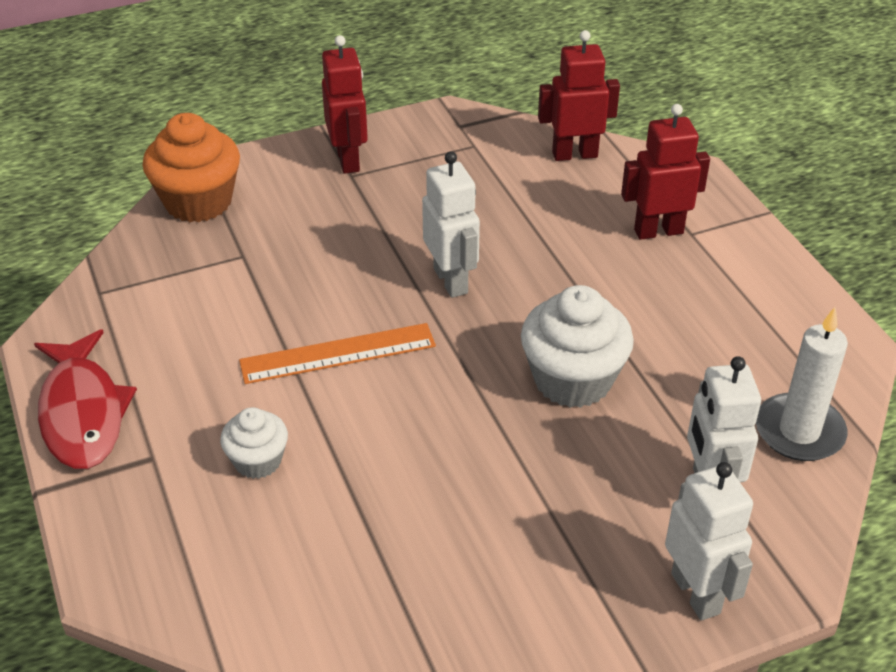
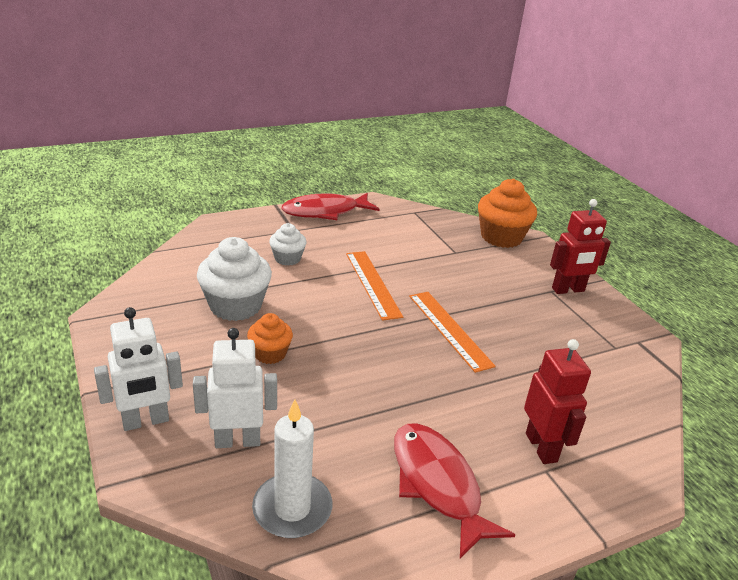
camera: 85 degrees right, 10 degrees down
white robot [422,151,480,298] -> orange ruler [409,292,496,373]
white cupcake [521,285,634,408] -> white cupcake moved to [197,237,272,321]
red robot [538,30,620,161] -> none
none -> orange cupcake [247,313,293,364]
none -> red fish [394,423,515,558]

